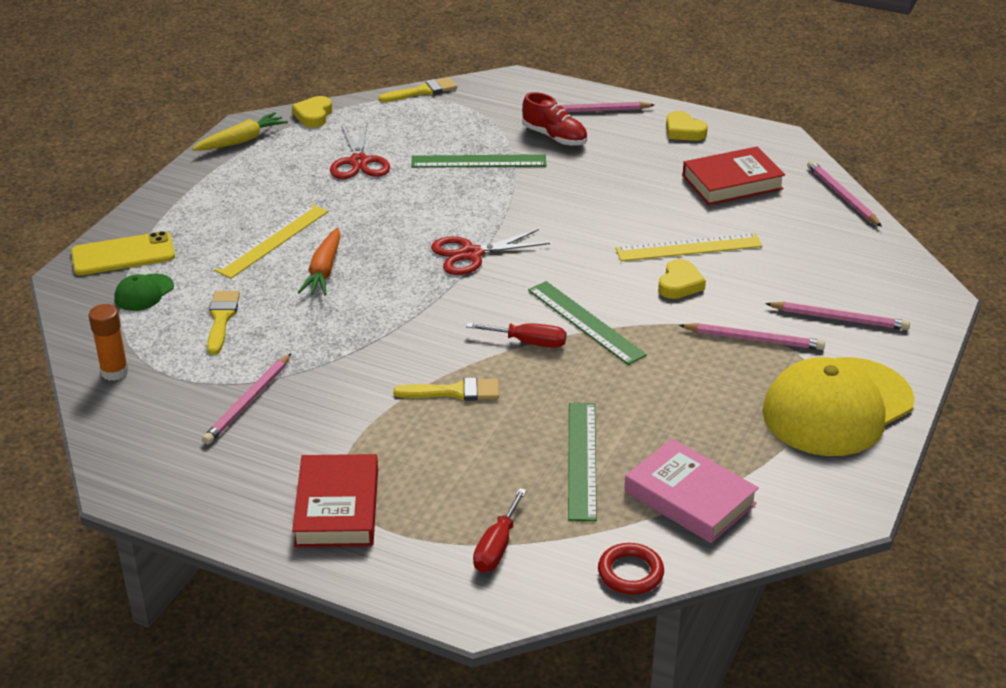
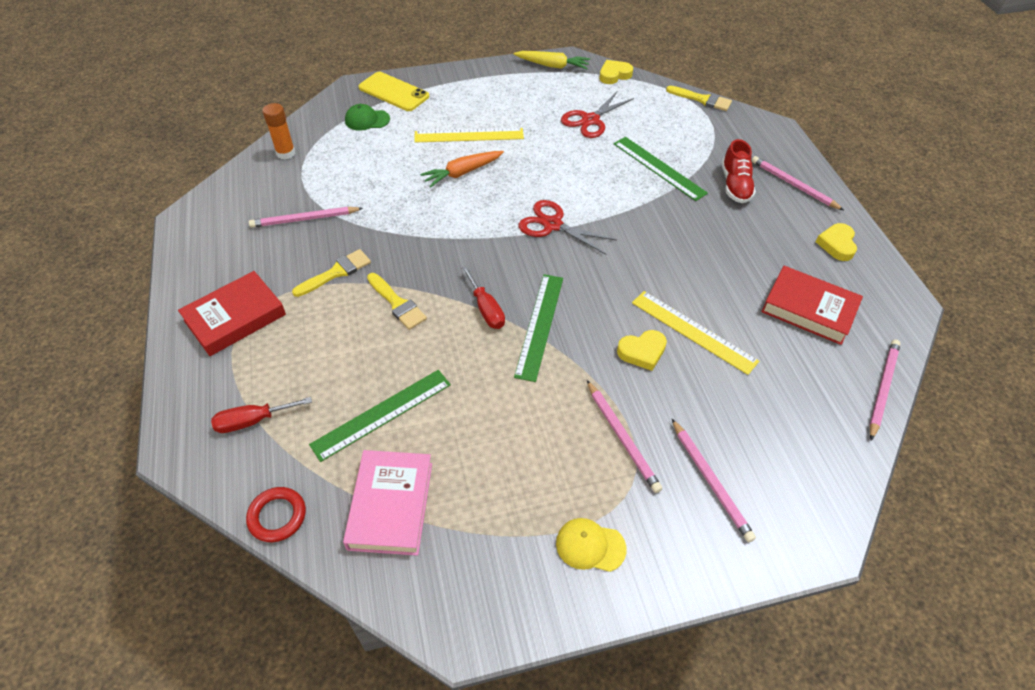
camera: 50 degrees right, 15 degrees up
yellow brush [207,291,240,355] -> yellow brush moved to [292,249,371,297]
yellow cap [762,357,914,456] -> yellow cap [556,518,627,572], size x0.43

